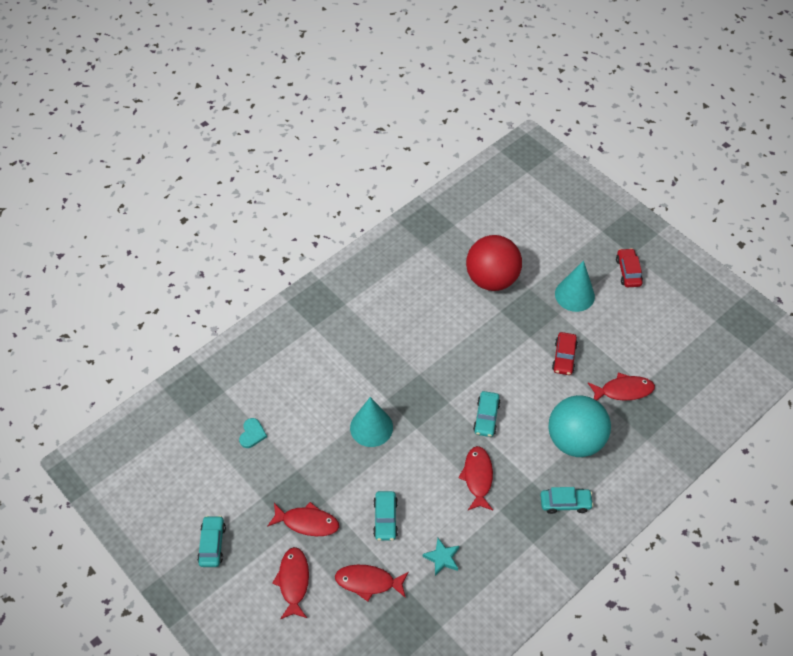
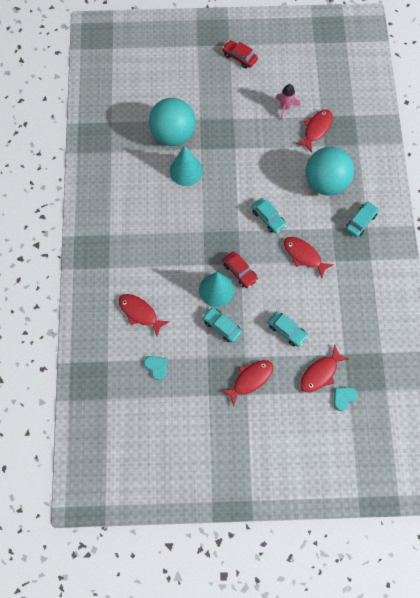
camera: 50 degrees left, 15 degrees up
turquoise car [197,516,226,567] -> turquoise car moved to [202,307,242,343]
red fish [272,547,309,619] -> red fish moved to [119,294,170,336]
turquoise star [423,538,459,576] -> none
red ball [466,235,522,291] -> turquoise ball [149,98,196,146]
red car [552,332,578,375] -> red car moved to [223,251,258,288]
turquoise cone [555,260,595,312] -> turquoise cone moved to [170,145,203,186]
none -> pink rocket [275,84,300,120]
none -> turquoise heart [334,387,358,411]

